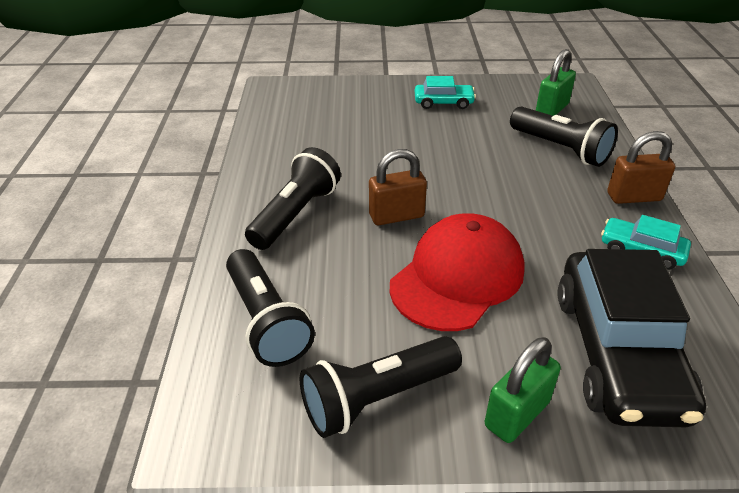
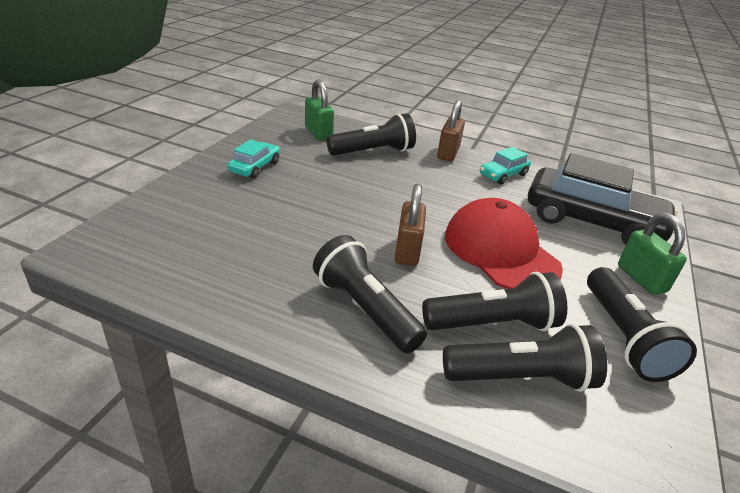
camera: 70 degrees left, 5 degrees down
none -> black flashlight [422,272,567,331]

